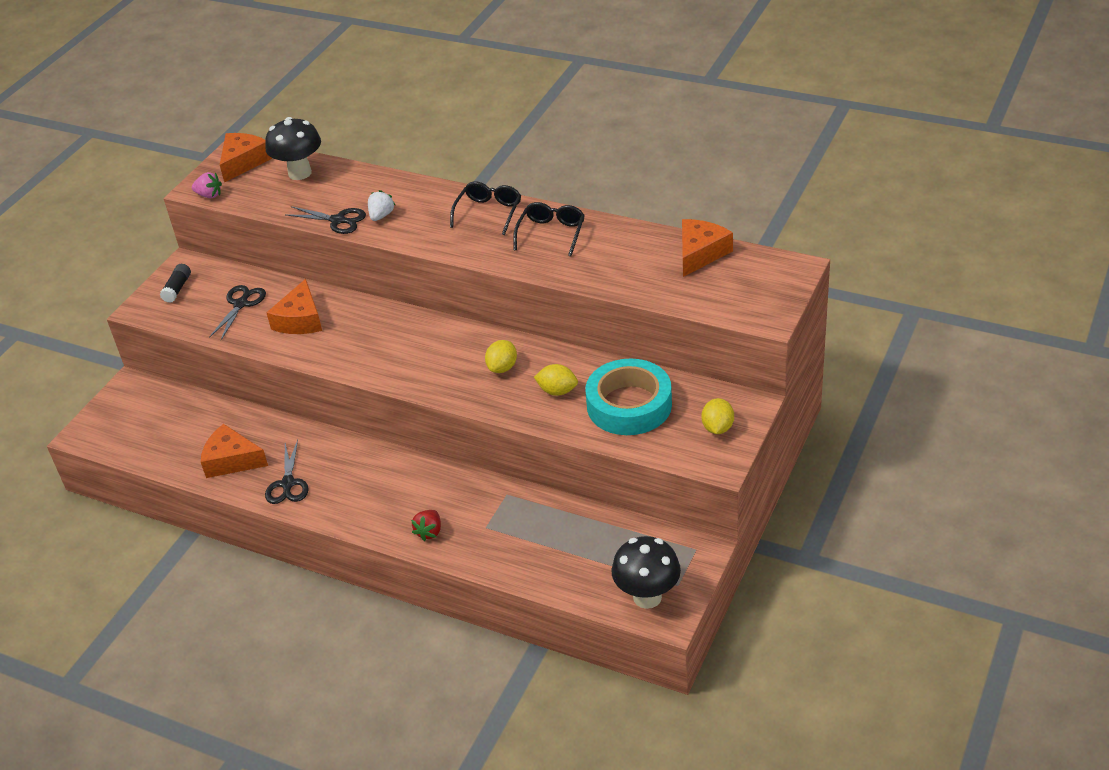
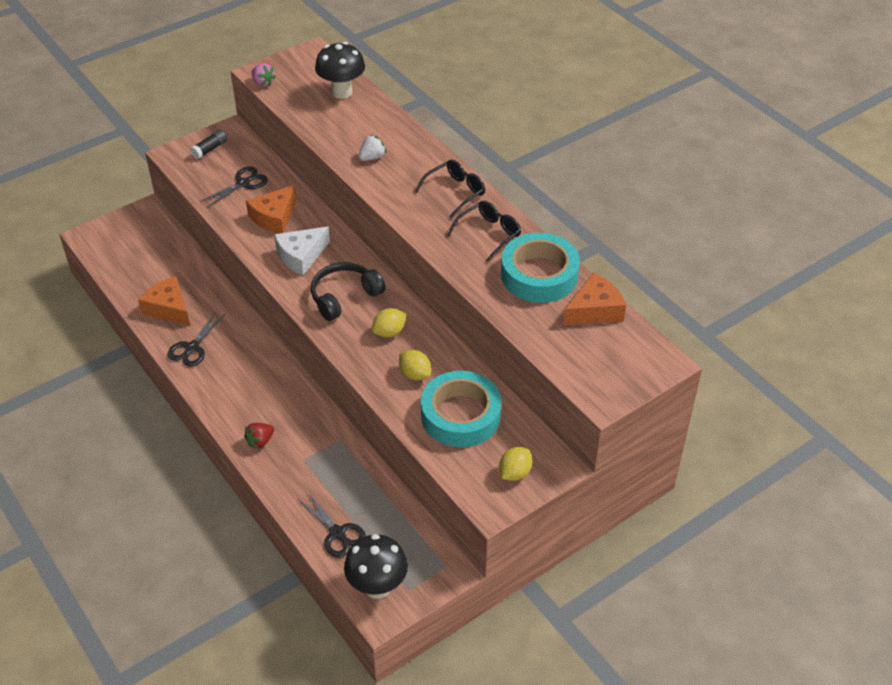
camera: 25 degrees right, 5 degrees up
orange cheese [220,133,272,183] -> none
black scissors [285,206,366,234] -> black scissors moved to [298,493,366,558]
none -> white cheese [274,227,330,275]
none -> black headphones [311,262,386,321]
none -> turquoise tape [501,233,580,303]

